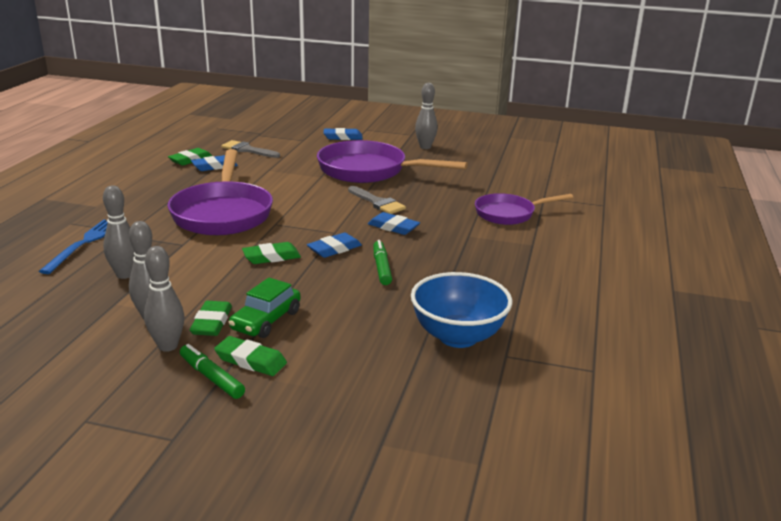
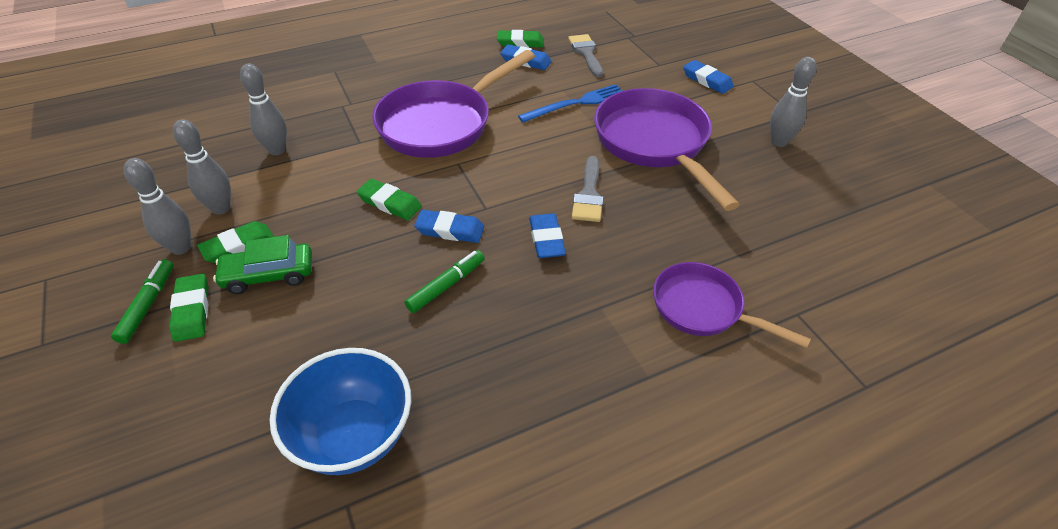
camera: 50 degrees right, 20 degrees up
blue fork [39,220,108,274] -> blue fork moved to [518,84,623,122]

